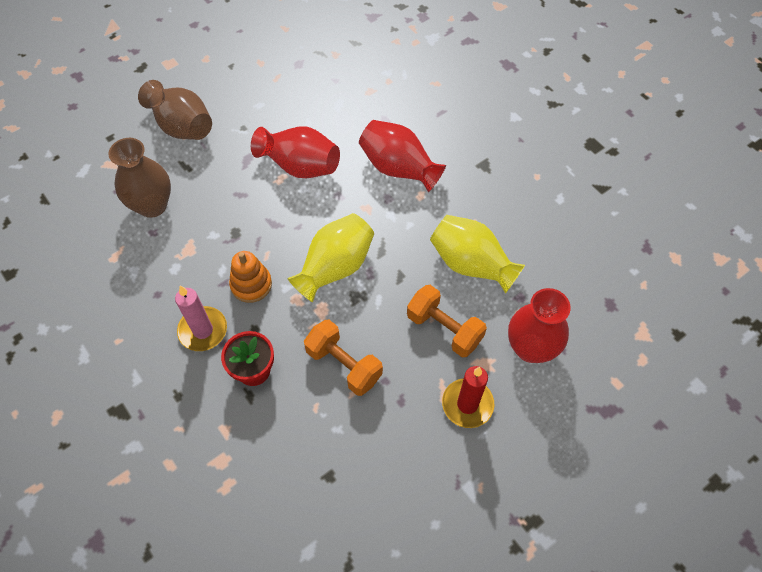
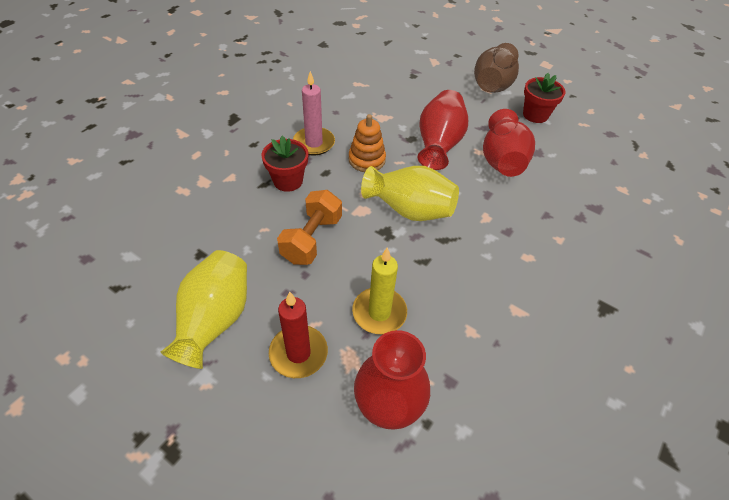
camera: 70 degrees right, 10 degrees down
brown vase [108,138,171,218] -> none
red vase [359,120,446,192] -> red vase moved to [418,90,468,170]
orange dumbbell [407,285,487,357] -> yellow candle [352,247,407,334]
yellow vase [430,215,525,293] -> yellow vase moved to [161,250,247,369]
none -> red flower pot [523,73,566,123]

